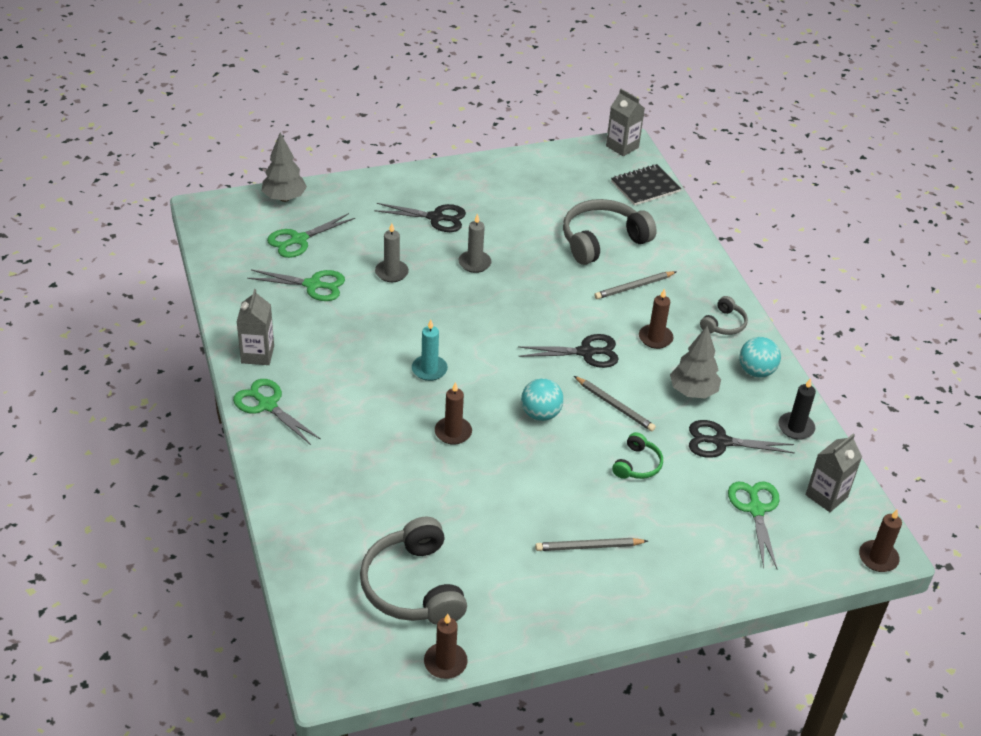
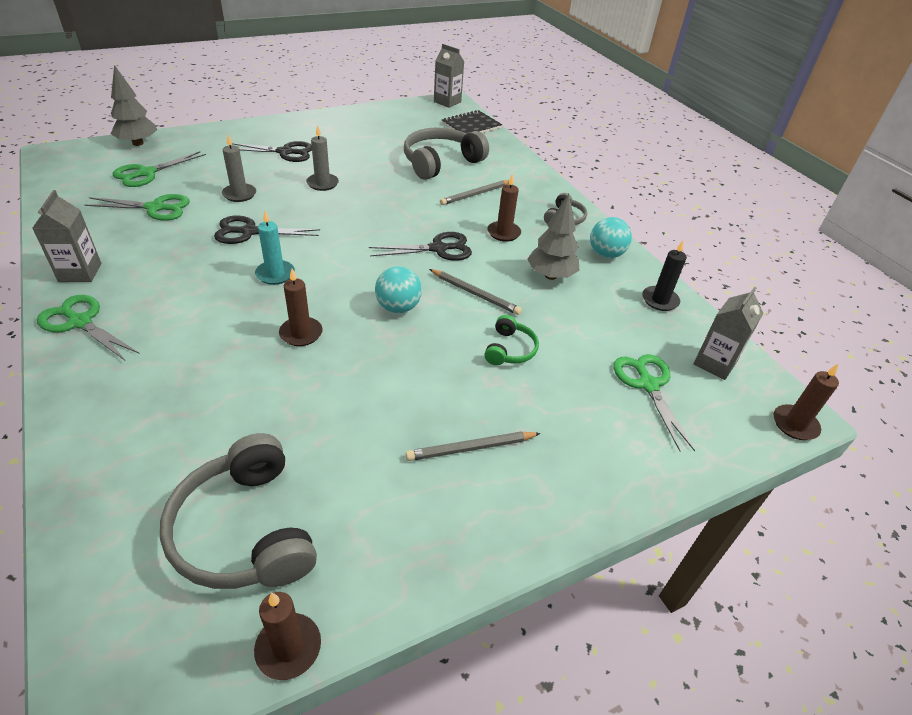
camera: 10 degrees left, 0 degrees up
black scissors [689,420,795,458] -> black scissors moved to [214,215,320,244]

